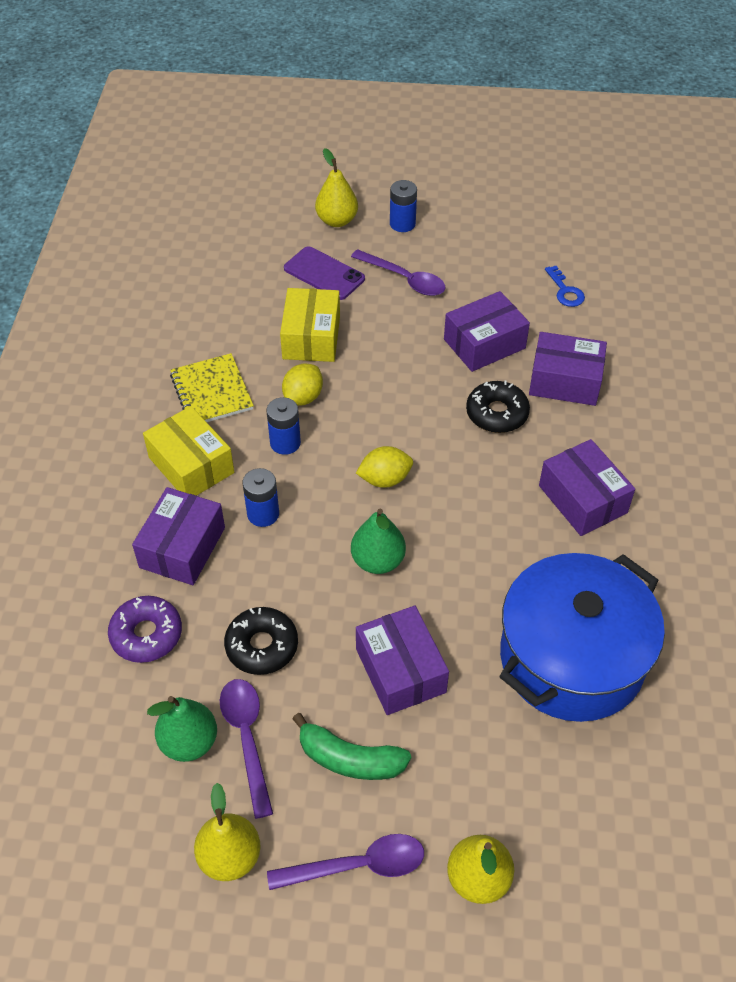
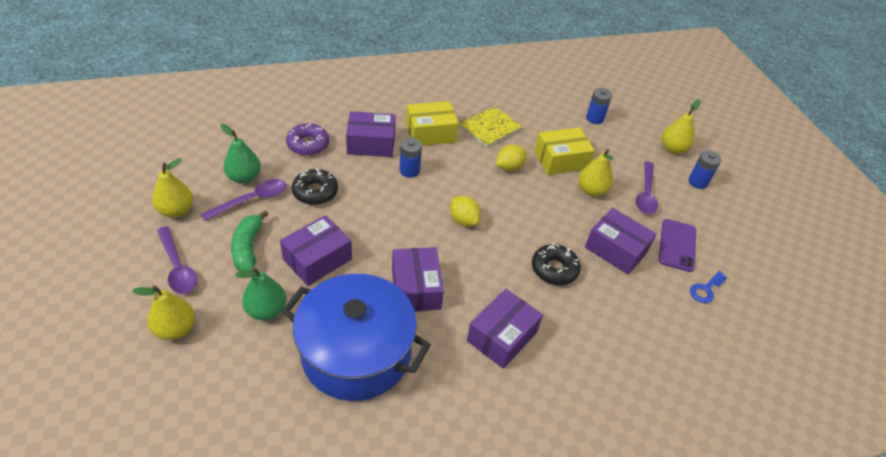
camera: 65 degrees right, 5 degrees down
yellow box [143,406,234,496] -> yellow box turned 45 degrees clockwise [406,101,459,146]
blue battery [267,397,301,455] -> blue battery moved to [586,88,612,124]
yellow lemon [282,364,323,406] -> yellow lemon turned 45 degrees counterclockwise [496,145,526,171]
purple phone [284,246,365,300] -> purple phone moved to [659,219,696,272]
green pear [351,509,406,574] -> green pear moved to [235,267,286,320]
purple box [529,332,607,406] -> purple box moved to [392,247,444,311]
none -> yellow pear [579,149,613,197]

